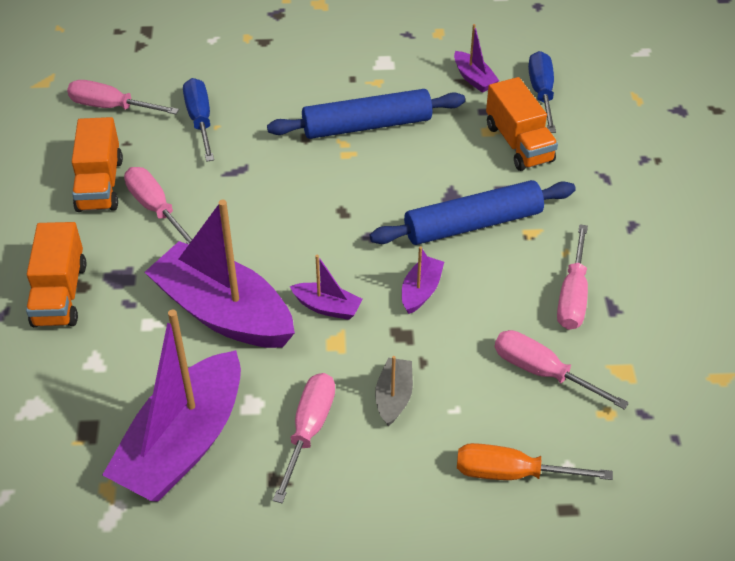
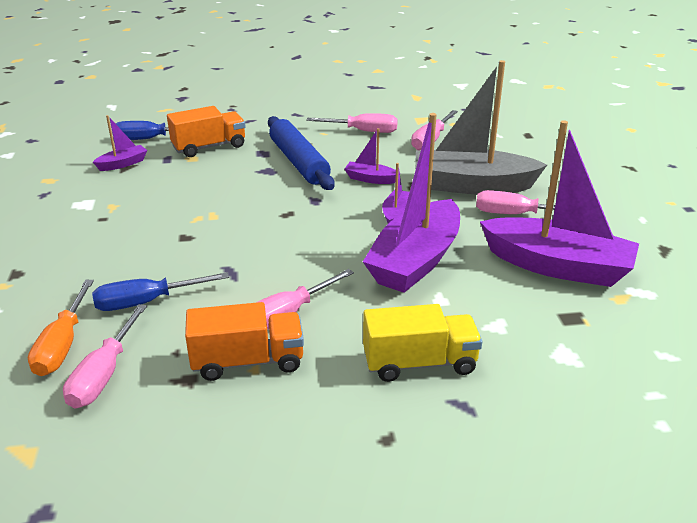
camera: 95 degrees left, 15 degrees down
orange truck [26,222,86,327] -> yellow truck [363,304,482,382]
blue rolling pin [267,89,465,139] -> none
grey boat [375,356,413,426] -> grey boat [415,60,547,194], size x2.27
orange screwdriver [457,443,613,480] -> orange screwdriver moved to [28,280,94,376]

